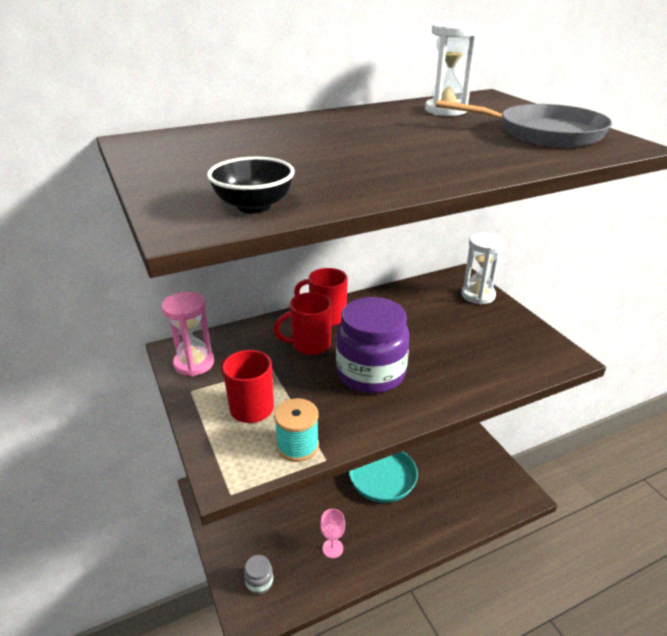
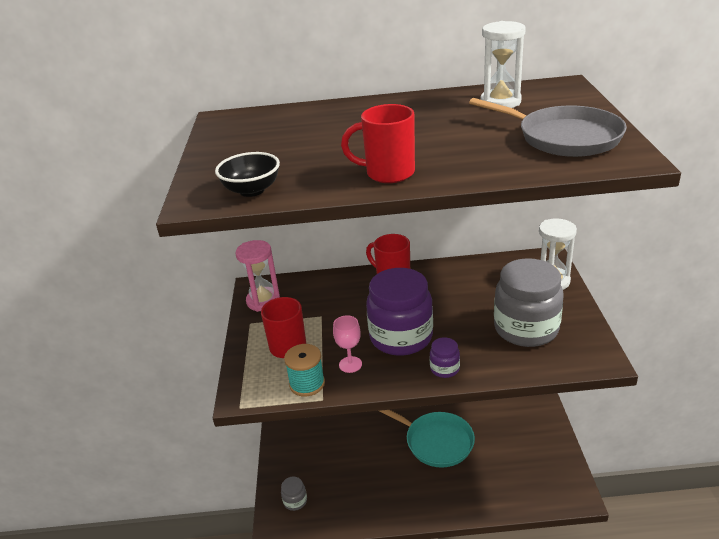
camera: 25 degrees right, 0 degrees up
red mug [274,292,332,355] -> red mug moved to [341,104,415,183]
pink goblet [320,509,345,558] -> pink goblet moved to [333,315,362,373]
none -> purple jar [430,337,460,378]
none -> grey jar [494,258,564,347]

